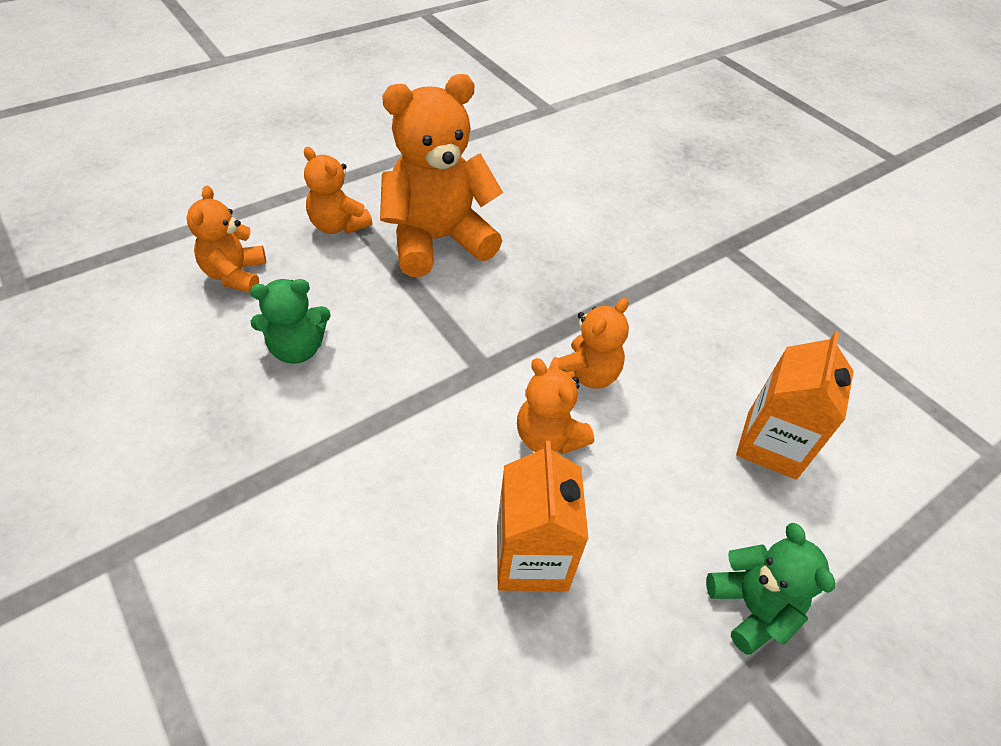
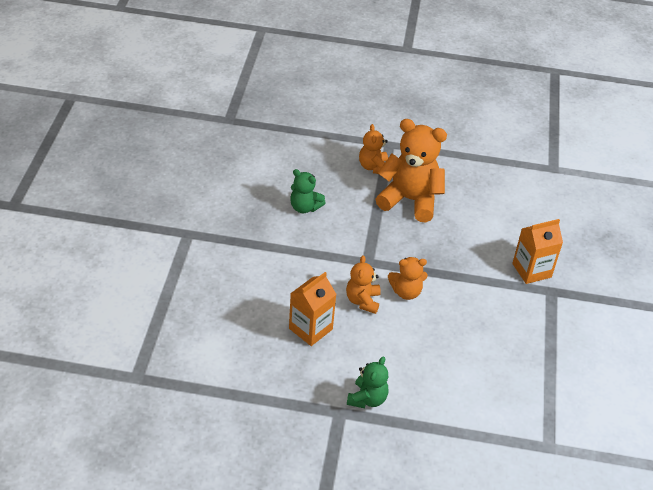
camera: 45 degrees right, 5 degrees down
orange teddy bear [187,186,266,293] -> none
orange carton [736,331,854,480] -> orange carton moved to [512,219,563,284]

